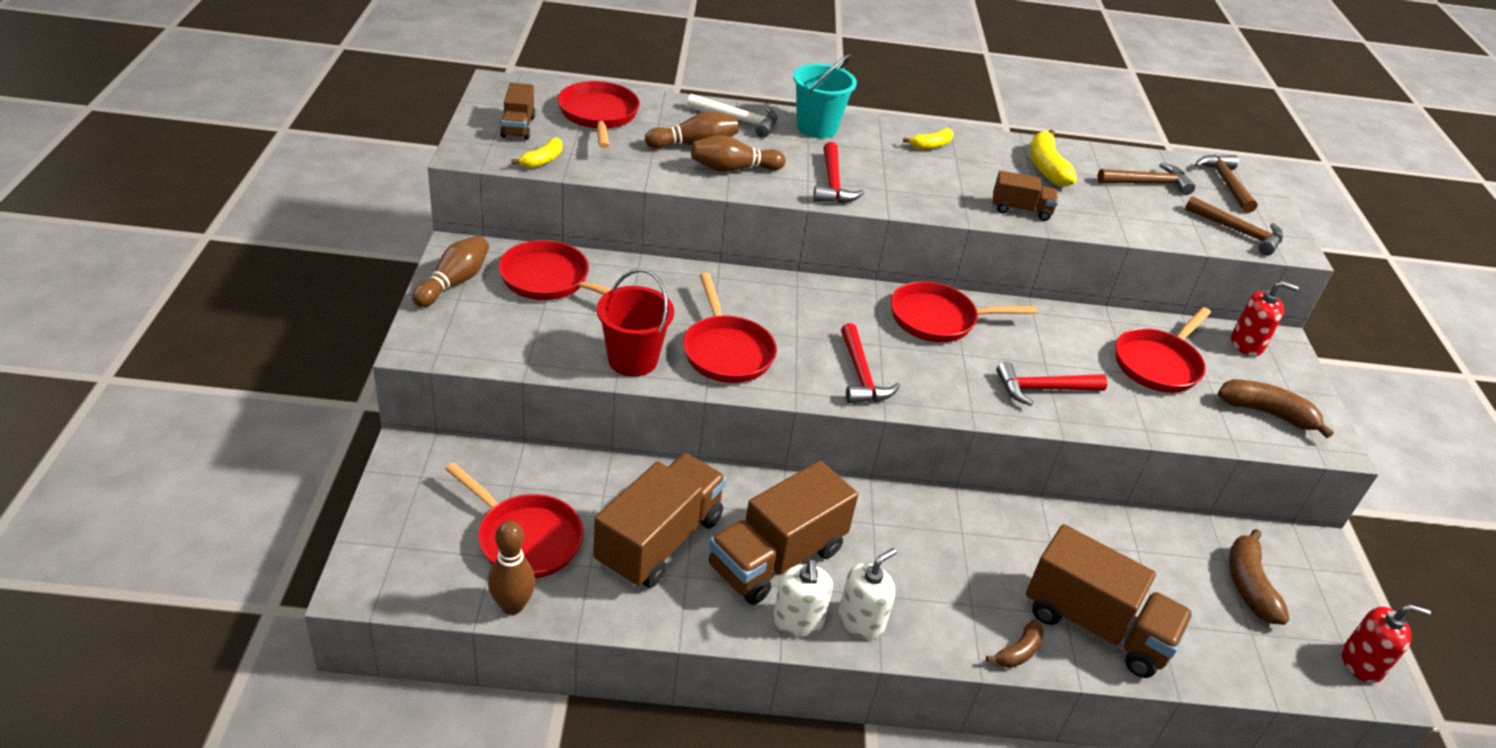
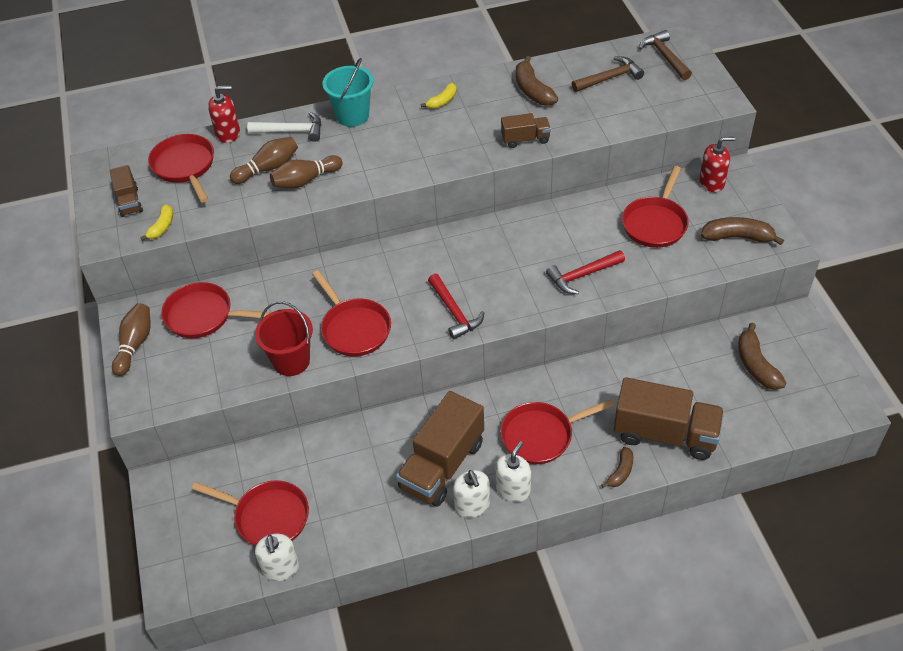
camera: 10 degrees left, 10 degrees up
brown bowling pin [488,521,535,615] -> white soap dispenser [255,534,299,581]
brown truck [593,453,727,588] -> none
red hammer [813,142,865,203] -> none
red pan [891,281,1037,342] -> red pan moved to [500,399,614,464]
yellow banana [1030,130,1077,187] -> brown banana [516,56,558,106]
brown hammer [1185,196,1283,255] -> none
red soap dispenser [1342,604,1431,683] -> red soap dispenser moved to [208,85,240,143]

